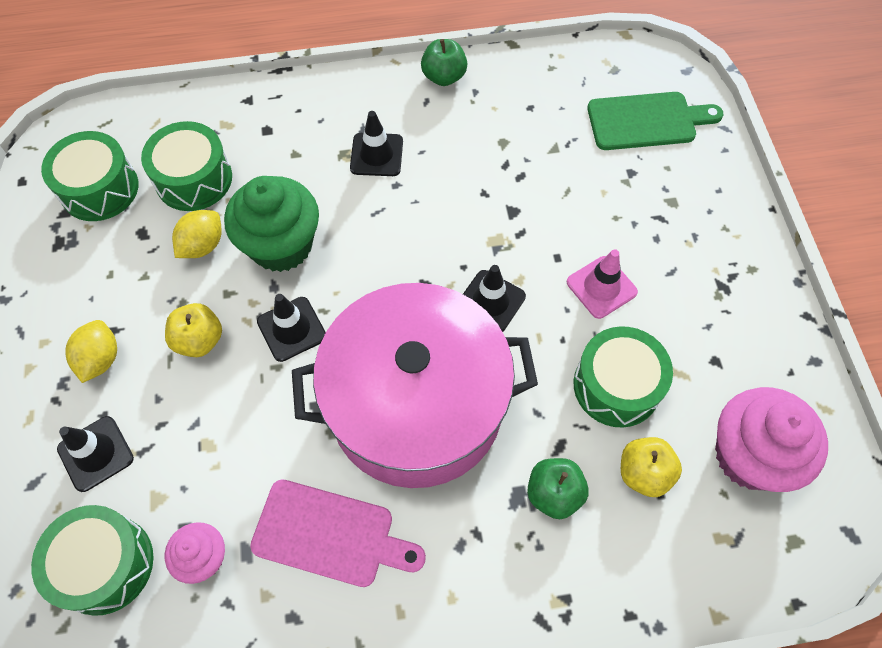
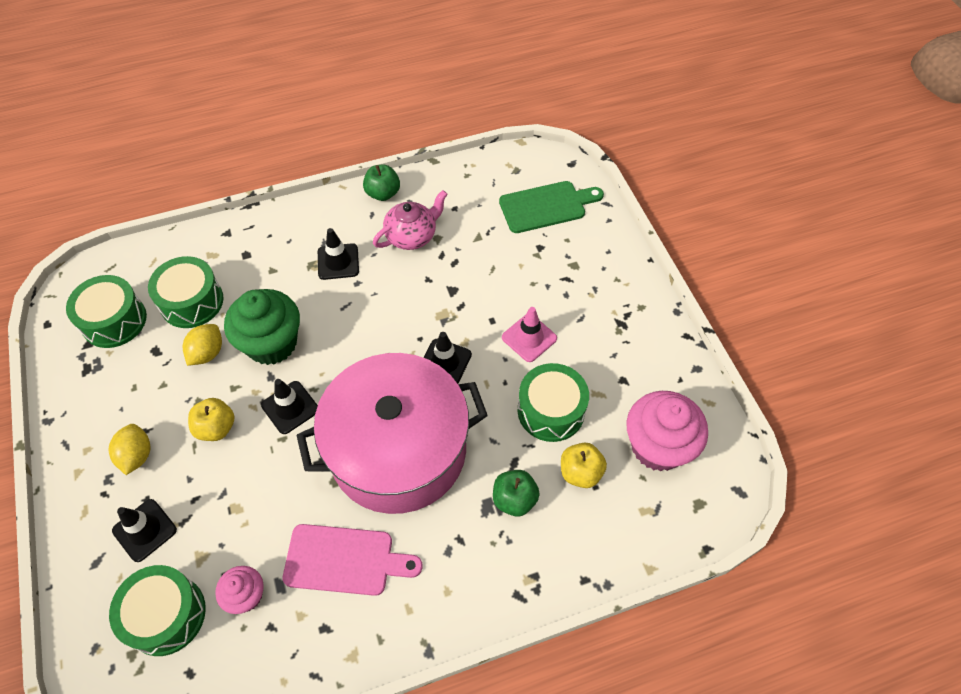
camera: 10 degrees left, 5 degrees down
none -> pink teapot [373,190,448,250]

